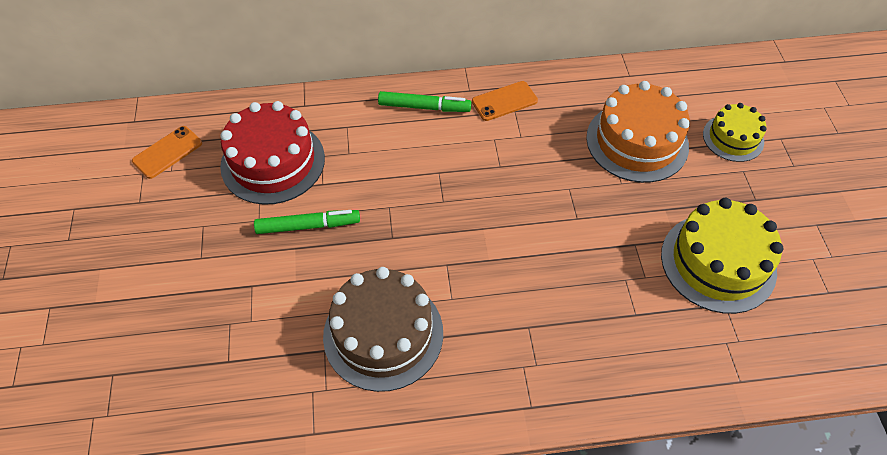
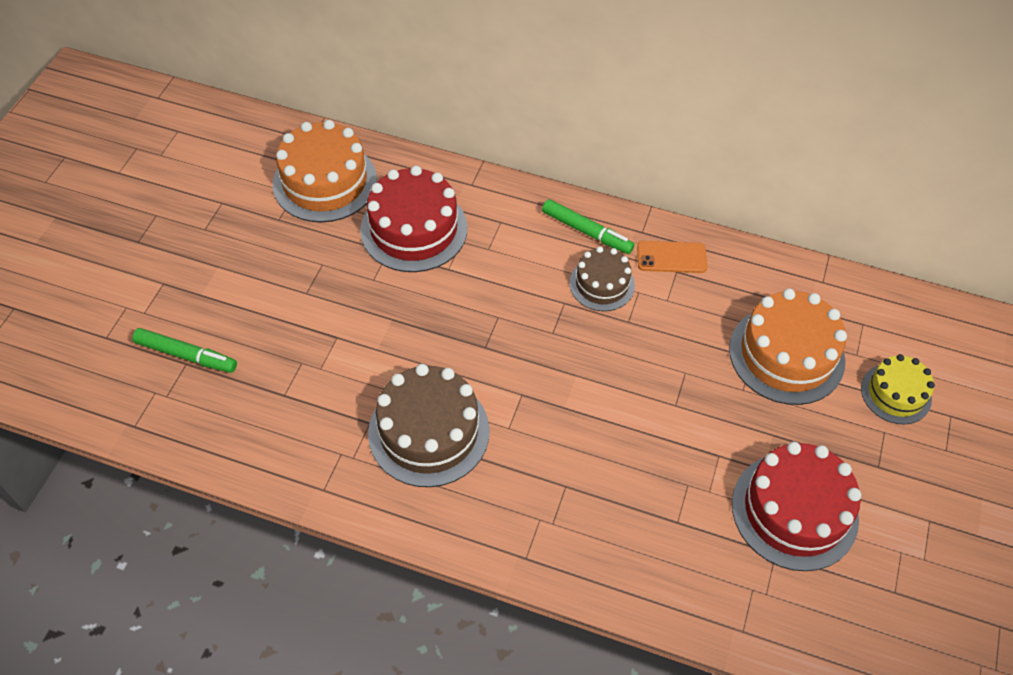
camera: 25 degrees right, 0 degrees up
orange phone [132,126,202,179] -> orange cake [273,120,377,222]
green marker [254,210,360,234] -> green marker moved to [132,328,237,373]
yellow cake [661,197,783,314] -> red cake [732,442,861,571]
none -> brown cake [570,246,635,311]

